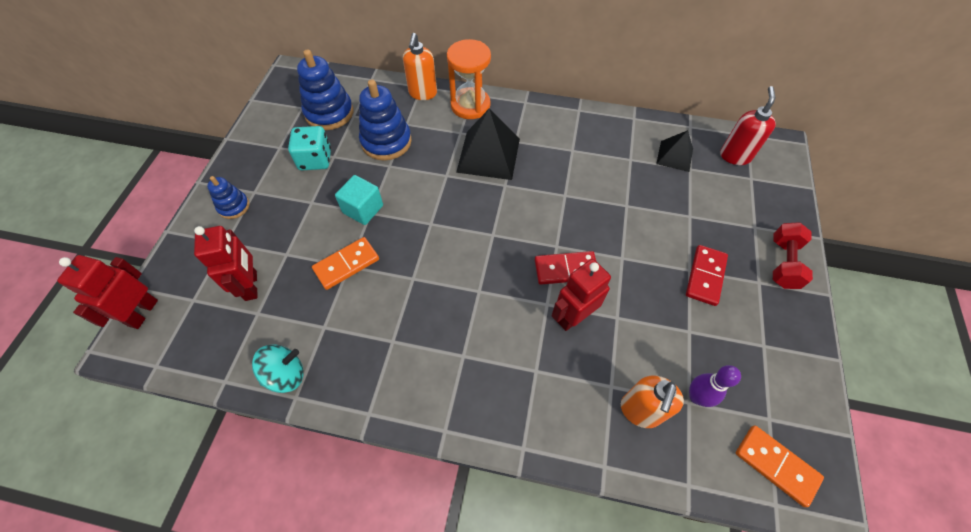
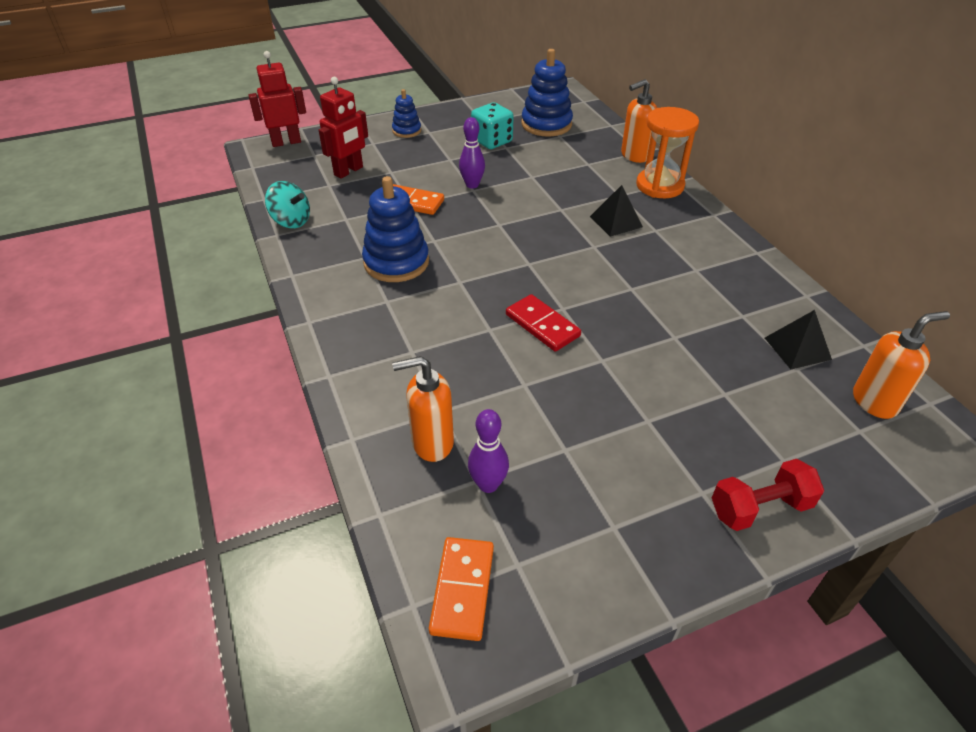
camera: 55 degrees right, 15 degrees down
turquoise cube [335,175,383,225] -> purple bowling pin [459,117,485,188]
blue stacking toy [359,79,412,161] -> blue stacking toy moved to [362,176,429,282]
black pyramid [456,108,520,180] -> black pyramid [590,185,643,237], size x0.59
red robot [552,259,611,331] -> none
red domino [686,245,728,306] -> none
red soap dispenser [720,86,776,165] -> orange soap dispenser [853,311,950,419]

